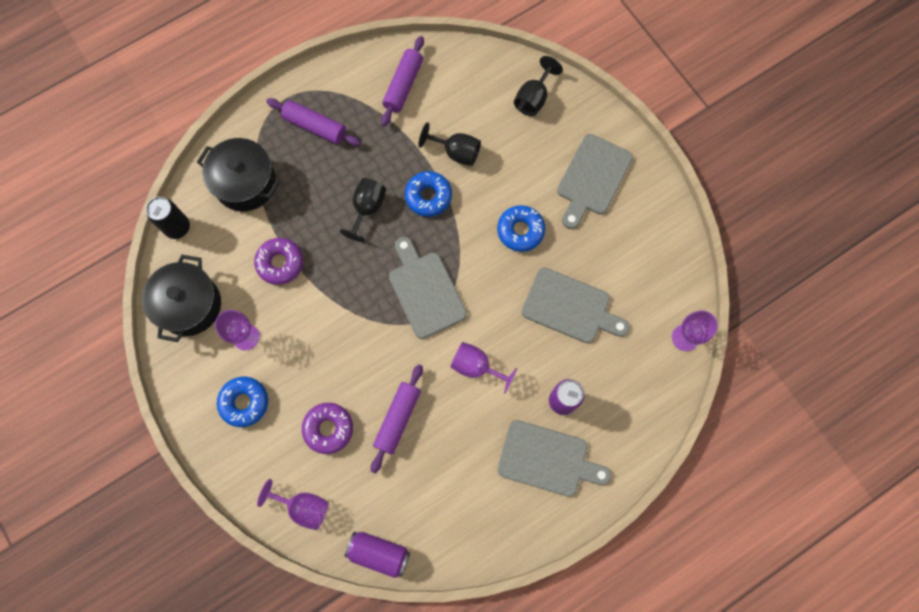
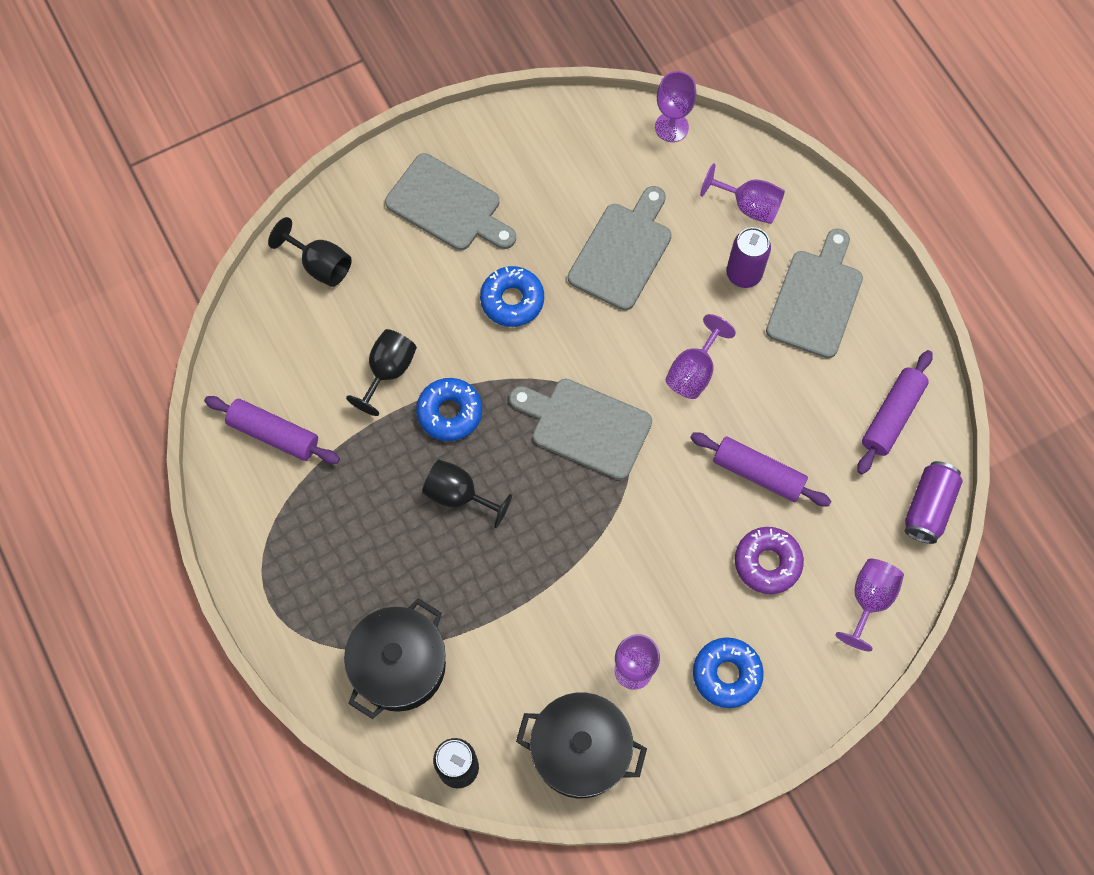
camera: 85 degrees left, 5 degrees down
purple donut [254,238,303,285] -> none
purple rolling pin [266,98,361,146] -> purple rolling pin moved to [857,350,932,474]
grey cutting board [389,237,467,339] -> grey cutting board turned 45 degrees clockwise [509,379,652,480]
none -> purple goblet [700,163,785,224]

